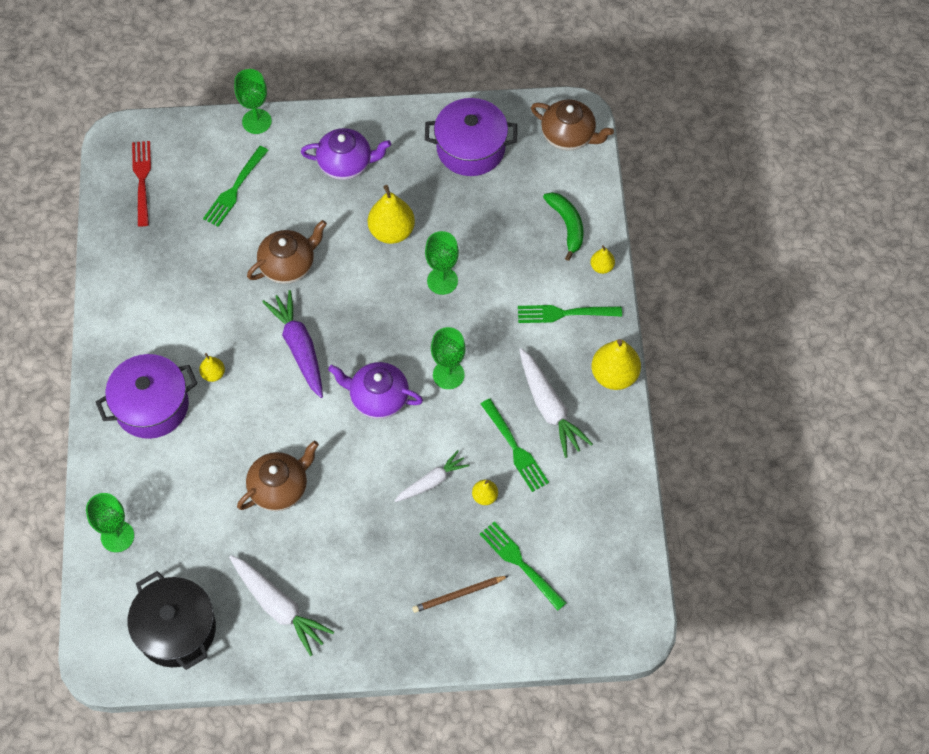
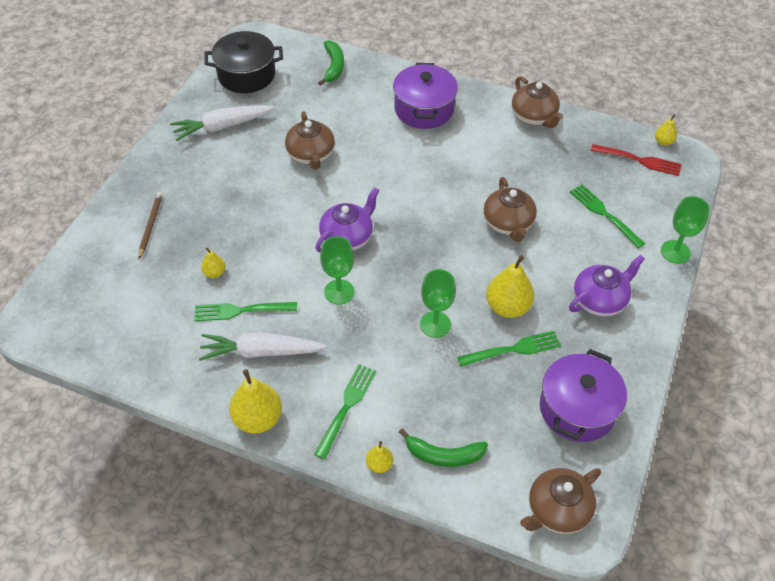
camera: 115 degrees right, 10 degrees down
green goblet [86,493,134,552] -> green banana [318,40,344,86]
yellow pear [199,353,225,382] -> yellow pear moved to [655,114,677,146]
purple carrot [262,290,323,398] -> none
purple teapot [301,128,391,180] -> purple teapot turned 150 degrees counterclockwise [569,255,645,316]
white carrot [395,450,469,502] -> none
green fork [480,522,567,611] -> green fork moved to [457,331,561,367]
none -> brown teapot [512,76,563,128]

